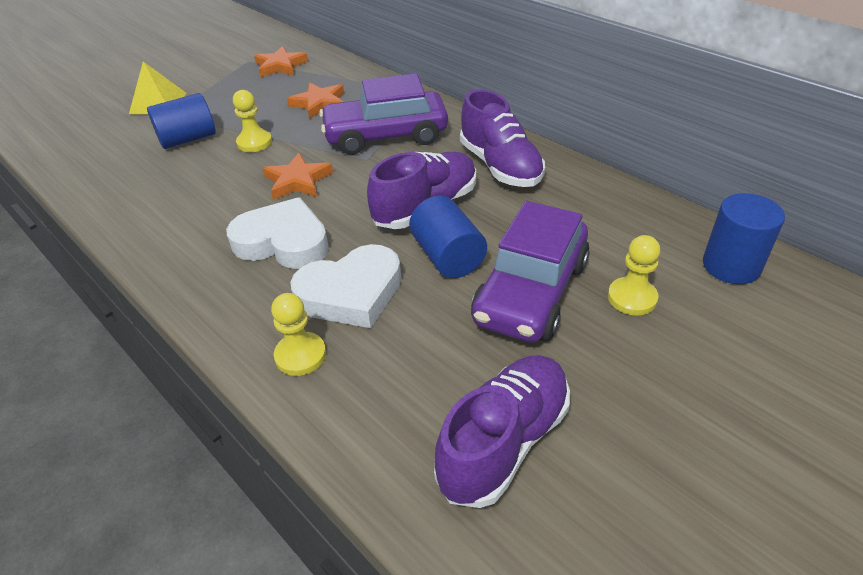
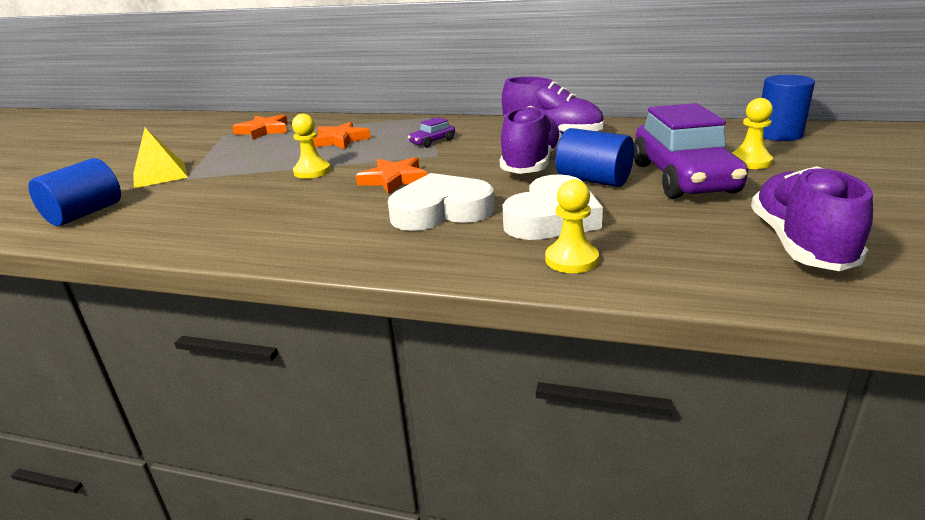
camera: 30 degrees left, 15 degrees down
blue cylinder [147,93,216,149] -> blue cylinder moved to [28,158,121,226]
purple car [319,73,448,155] -> purple car [408,117,455,148], size x0.41

